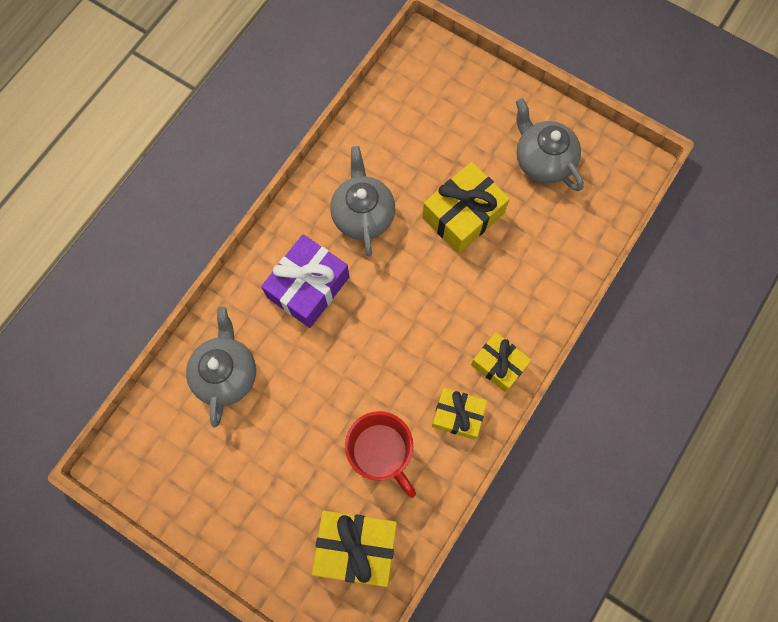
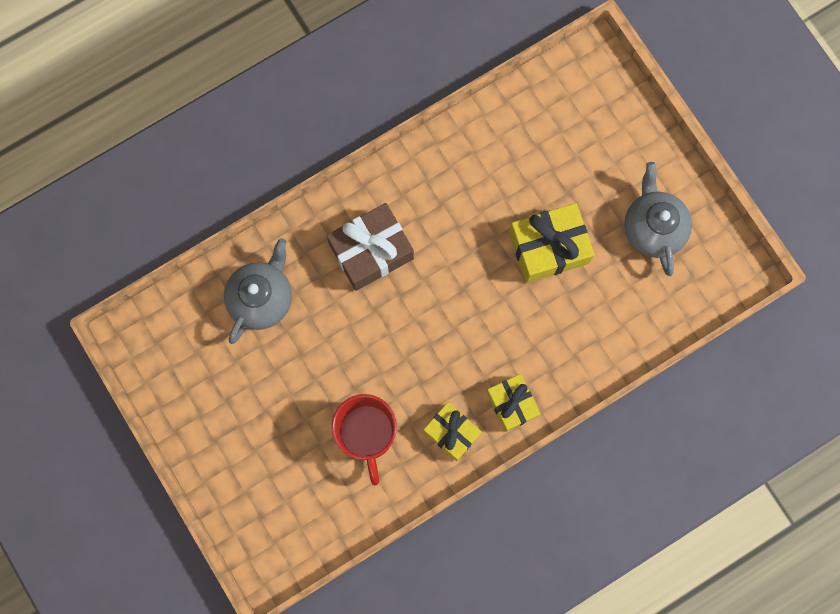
camera: 25 degrees right, 5 degrees up
purple gift [261,234,350,328] -> brown gift [326,203,414,291]
yellow gift [312,510,397,587] -> none
grey teapot [330,146,395,257] -> none

